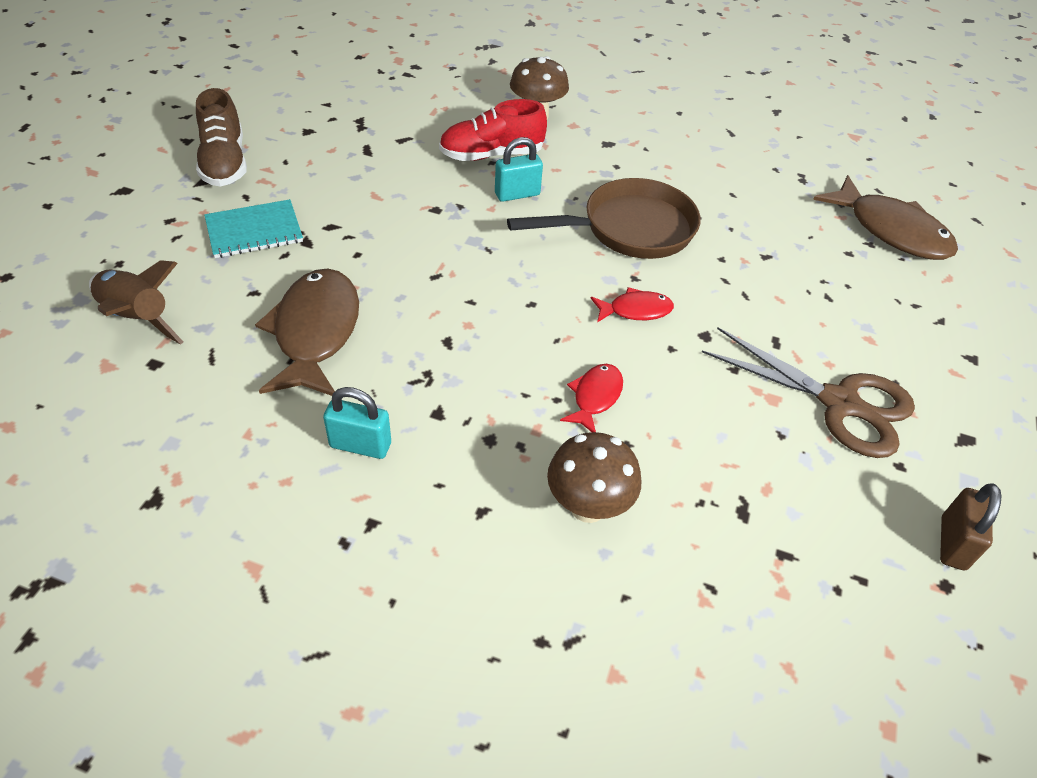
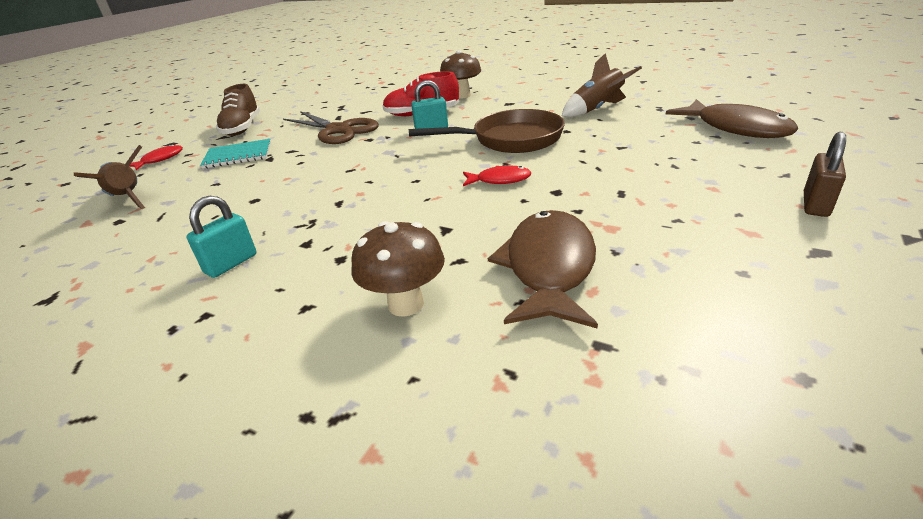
camera: 15 degrees right, 15 degrees down
brown fish [255,269,359,396] -> brown fish moved to [488,210,598,329]
turquoise padlock [323,387,391,459] -> turquoise padlock turned 75 degrees counterclockwise [186,196,257,278]
red fish [560,364,623,432] -> red fish moved to [129,144,183,170]
brown scissors [702,327,915,458] -> brown scissors moved to [283,111,379,144]
brown padlock [940,483,1001,570] -> brown padlock moved to [804,132,846,217]
none -> brown rocket [562,53,642,117]

